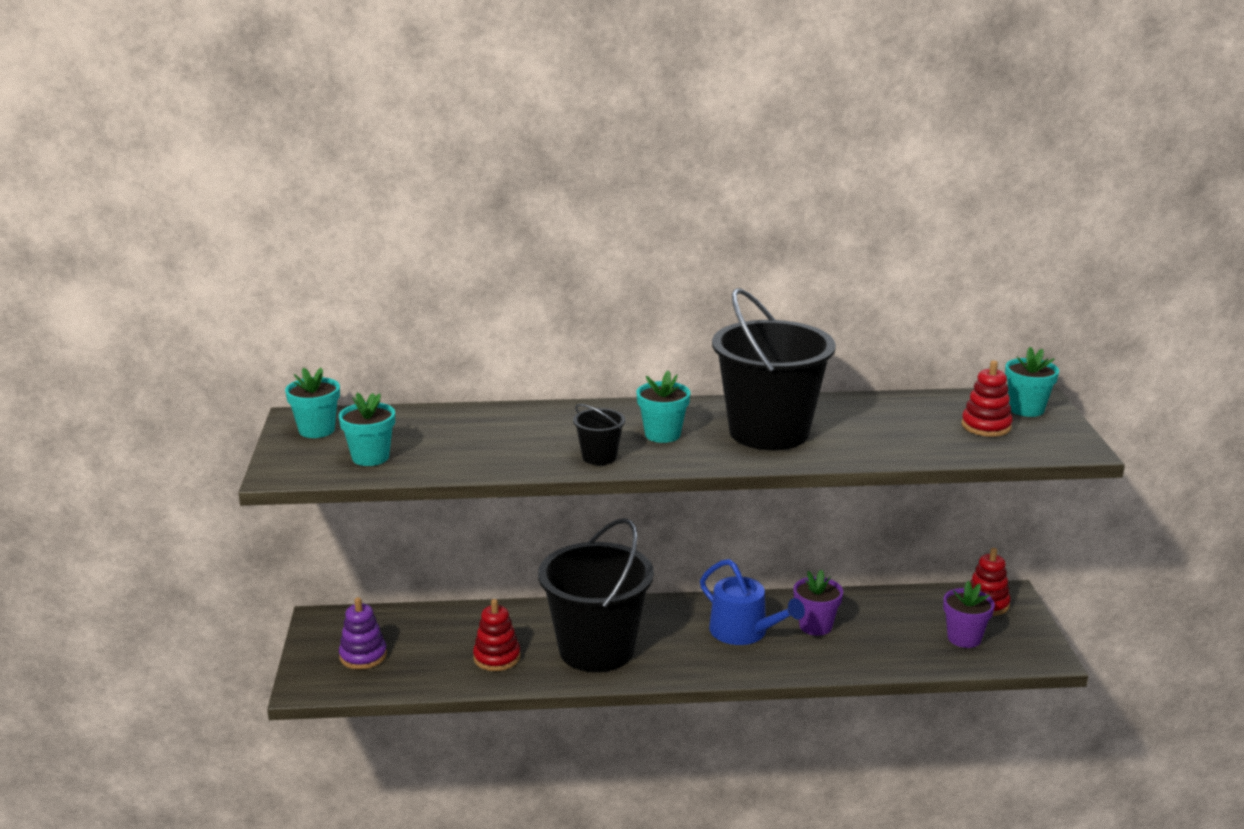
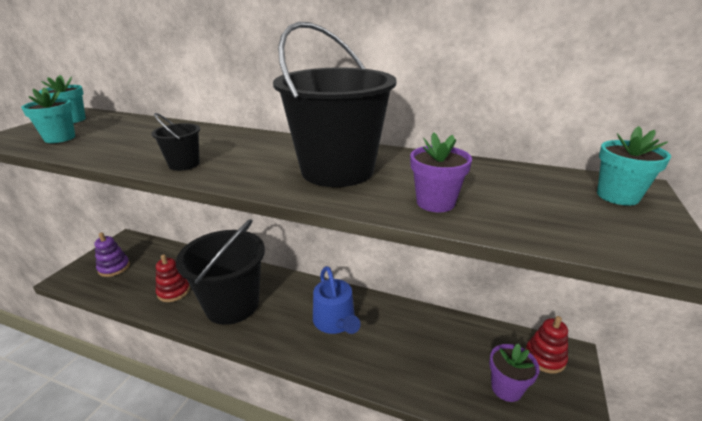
camera: 25 degrees right, 5 degrees up
turquoise flower pot [636,370,690,443] -> none
purple flower pot [793,569,843,636] -> purple flower pot moved to [410,132,472,212]
red stacking toy [961,360,1013,437] -> none

